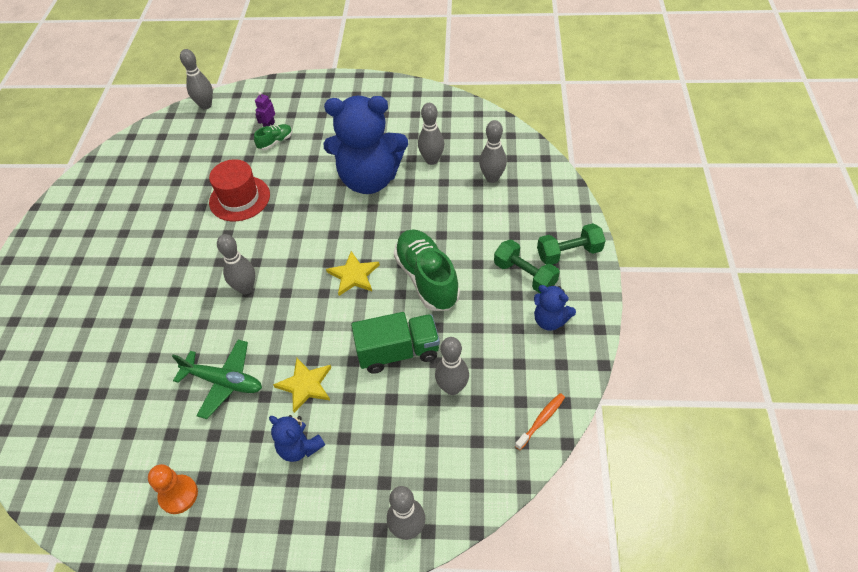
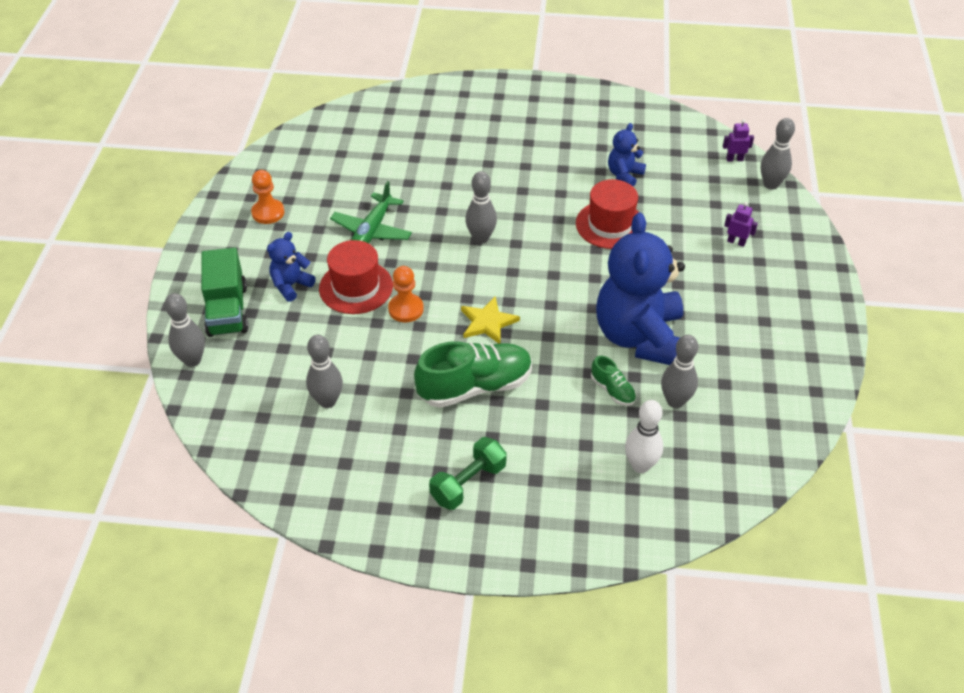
camera: 90 degrees right, 5 degrees down
green shoe [254,124,292,150] -> green shoe moved to [591,356,636,406]
yellow star [273,358,331,413] -> red hat [319,240,393,314]
green truck [351,312,440,374] -> green truck moved to [201,248,248,337]
grey bowling pin [479,120,507,183] -> white bowling pin [625,400,663,473]
orange toothbrush [515,393,565,450] -> none
blue teddy bear [534,285,576,331] -> blue teddy bear moved to [608,123,646,187]
green dumbbell [537,223,606,264] -> none
none -> orange pawn [388,266,424,322]
none -> purple robot [723,119,754,162]

